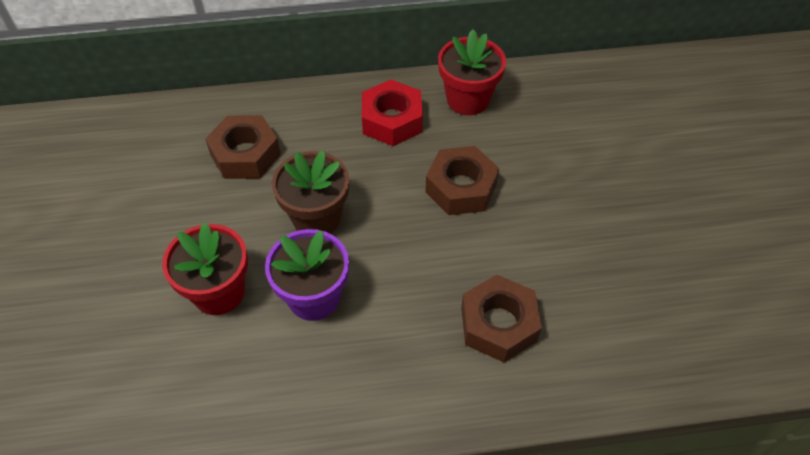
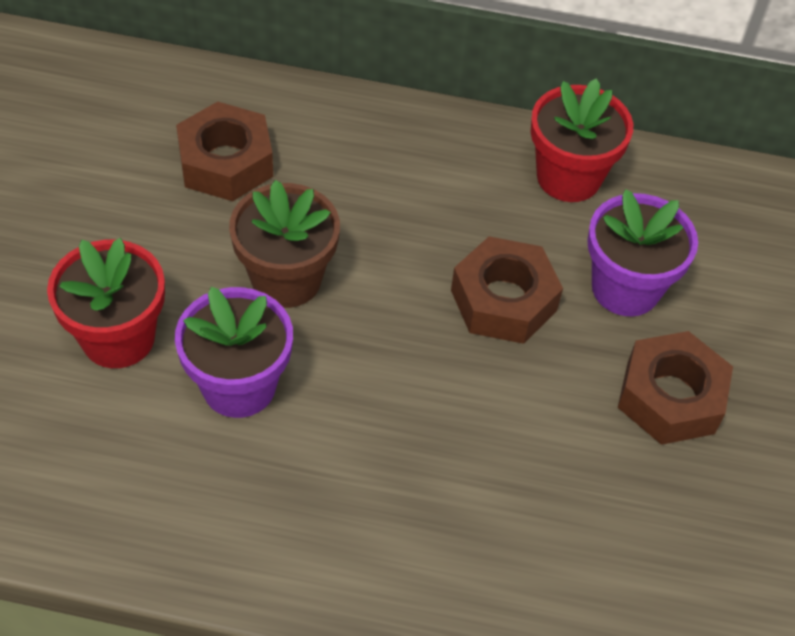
camera: 15 degrees right, 0 degrees up
red nut [362,80,423,146] -> none
brown nut [461,275,542,362] -> brown nut moved to [618,331,733,445]
none -> purple flower pot [587,189,698,317]

